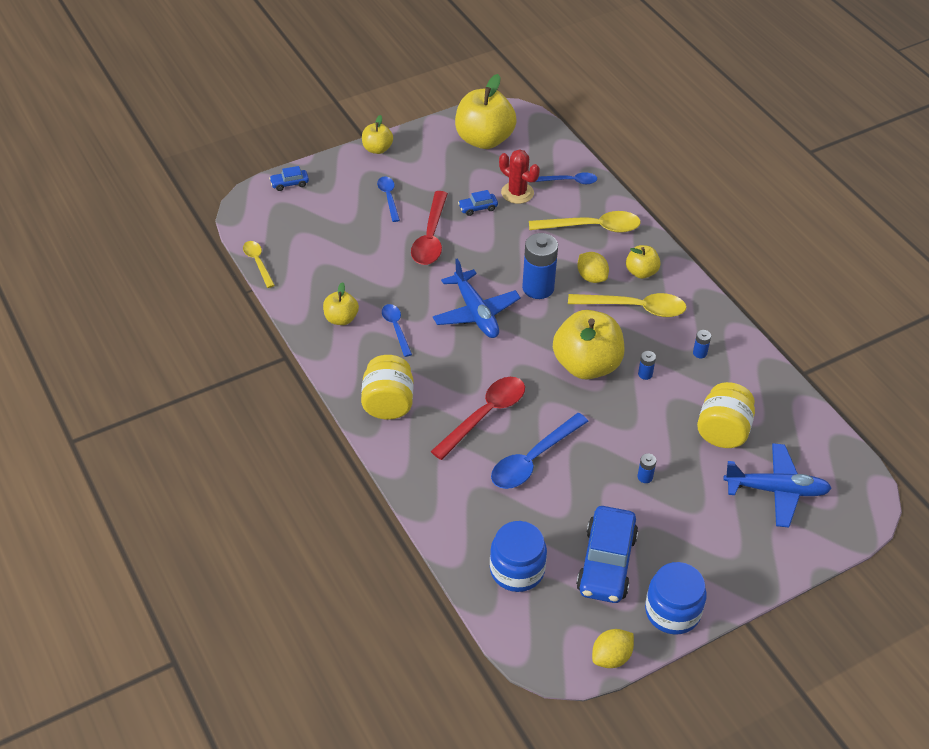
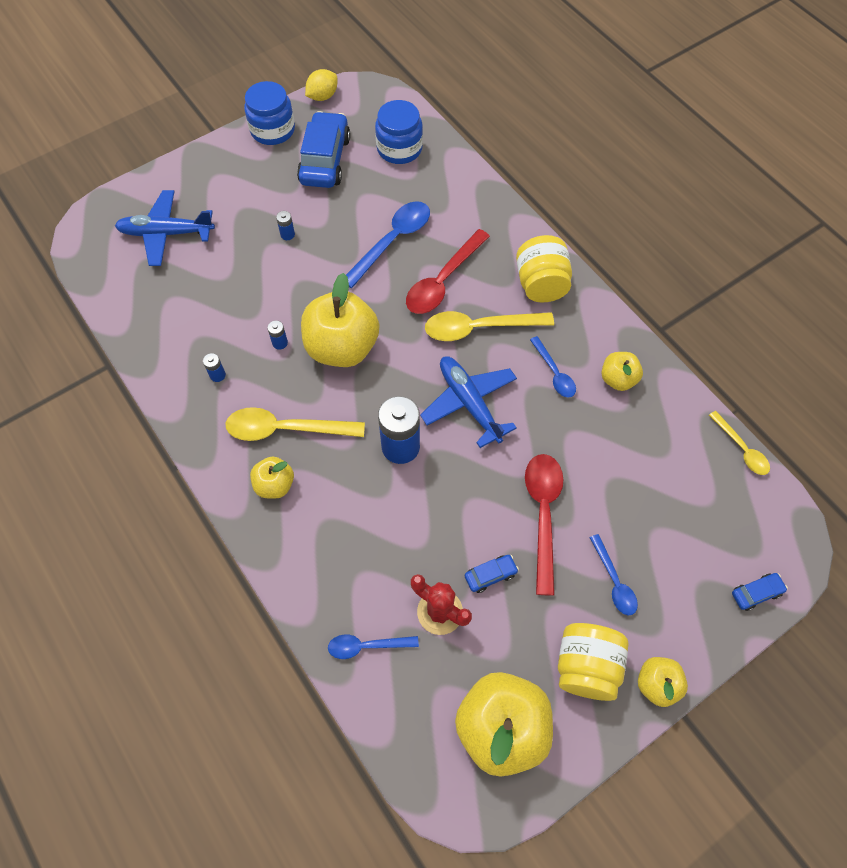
camera: 175 degrees right, 15 degrees up
yellow spoon [529,211,641,233] -> yellow spoon moved to [425,311,554,341]
yellow lemon [577,252,609,283] -> none
yellow jar [697,382,755,448] -> yellow jar moved to [558,623,628,701]

